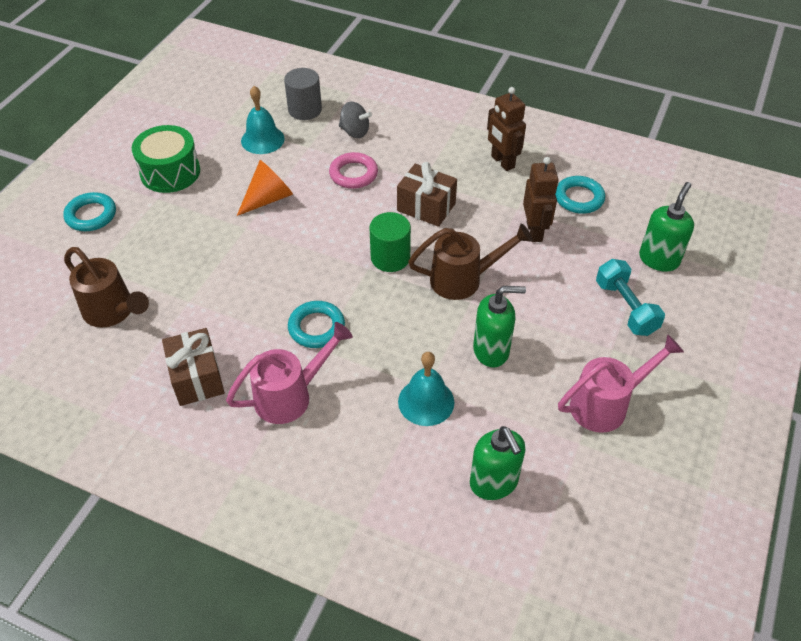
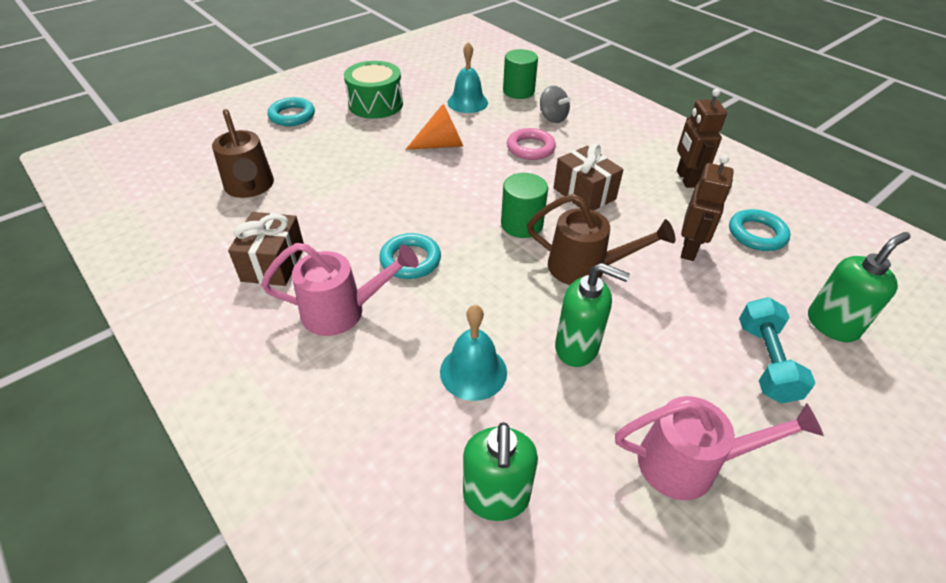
camera: 25 degrees right, 5 degrees down
grey cylinder [284,68,322,120] -> green cylinder [503,49,538,99]

